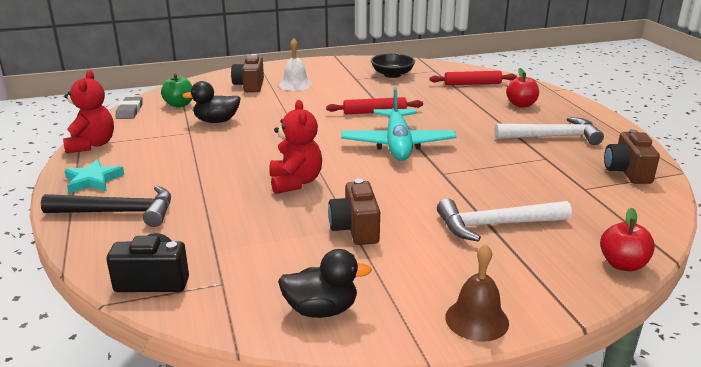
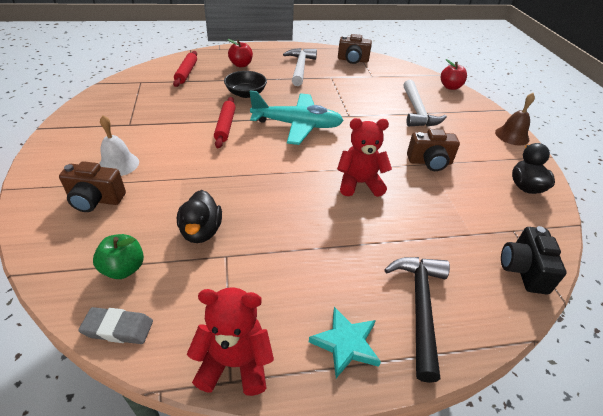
camera: 85 degrees left, 15 degrees up
black bowl [371,53,415,78] -> black bowl moved to [224,71,267,98]

